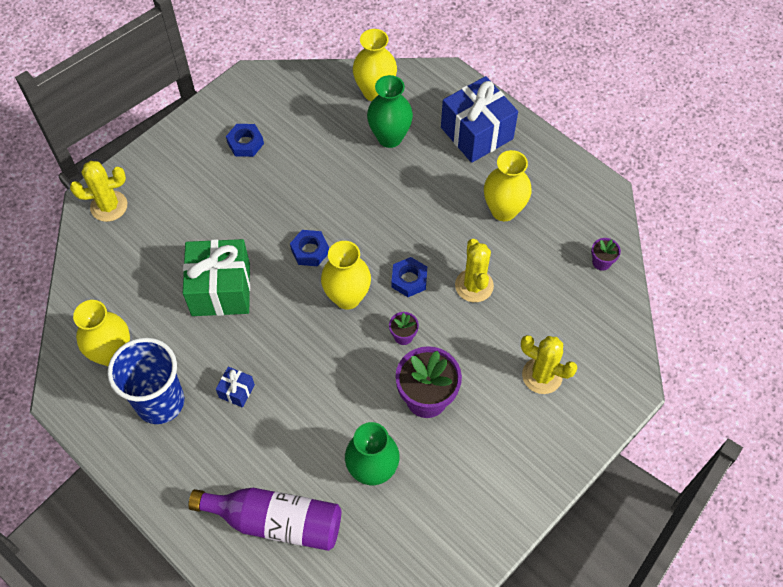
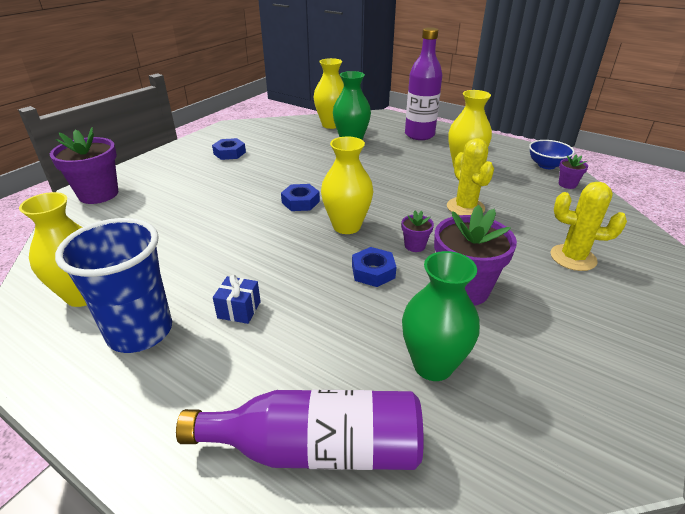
camera: 10 degrees left, 25 degrees down
yellow cactus [70,161,127,222] -> purple flower pot [50,127,118,204]
green gift [183,239,250,316] -> none
blue nut [392,257,427,297] -> blue nut moved to [352,247,396,287]
blue gift [441,76,518,163] -> purple bottle [405,27,442,140]
none -> blue bowl [529,140,575,169]

